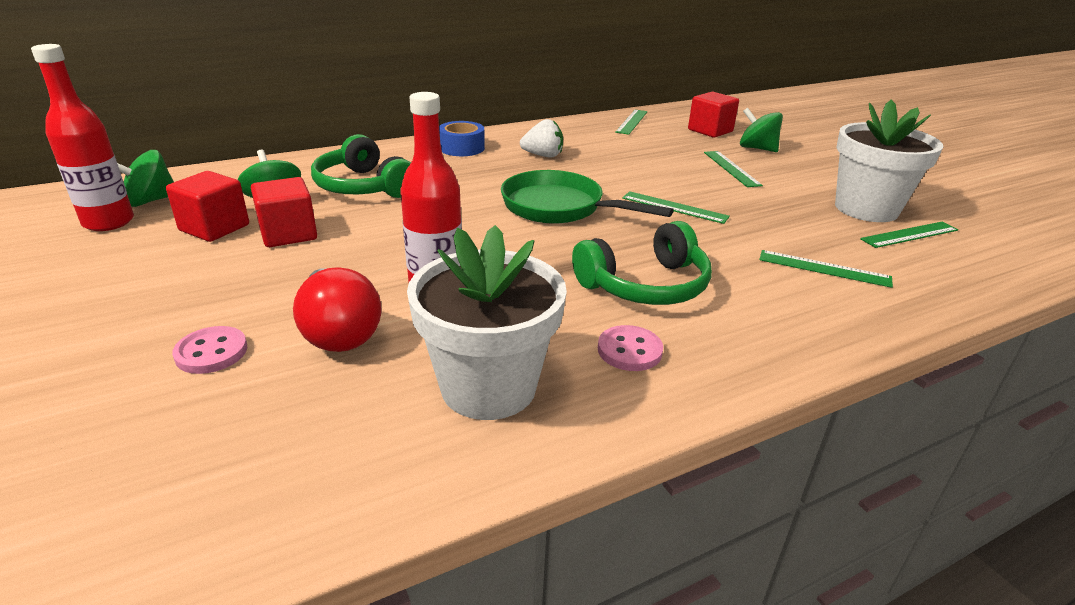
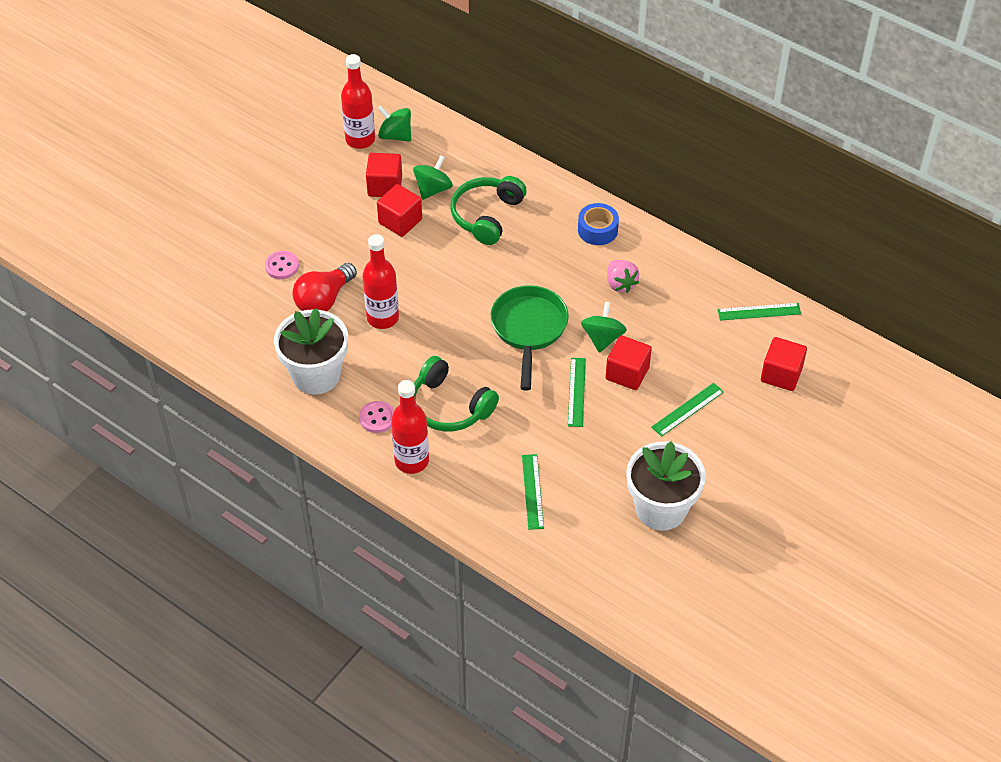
camera: 65 degrees right, 20 degrees up
white strawberry [520,119,563,158] -> pink strawberry [607,260,639,293]
green spinning top [740,108,783,152] -> green spinning top moved to [581,302,627,353]
green ruler [860,222,958,248] -> none
none -> red bottle [391,380,429,474]
none -> red cube [605,335,652,390]

